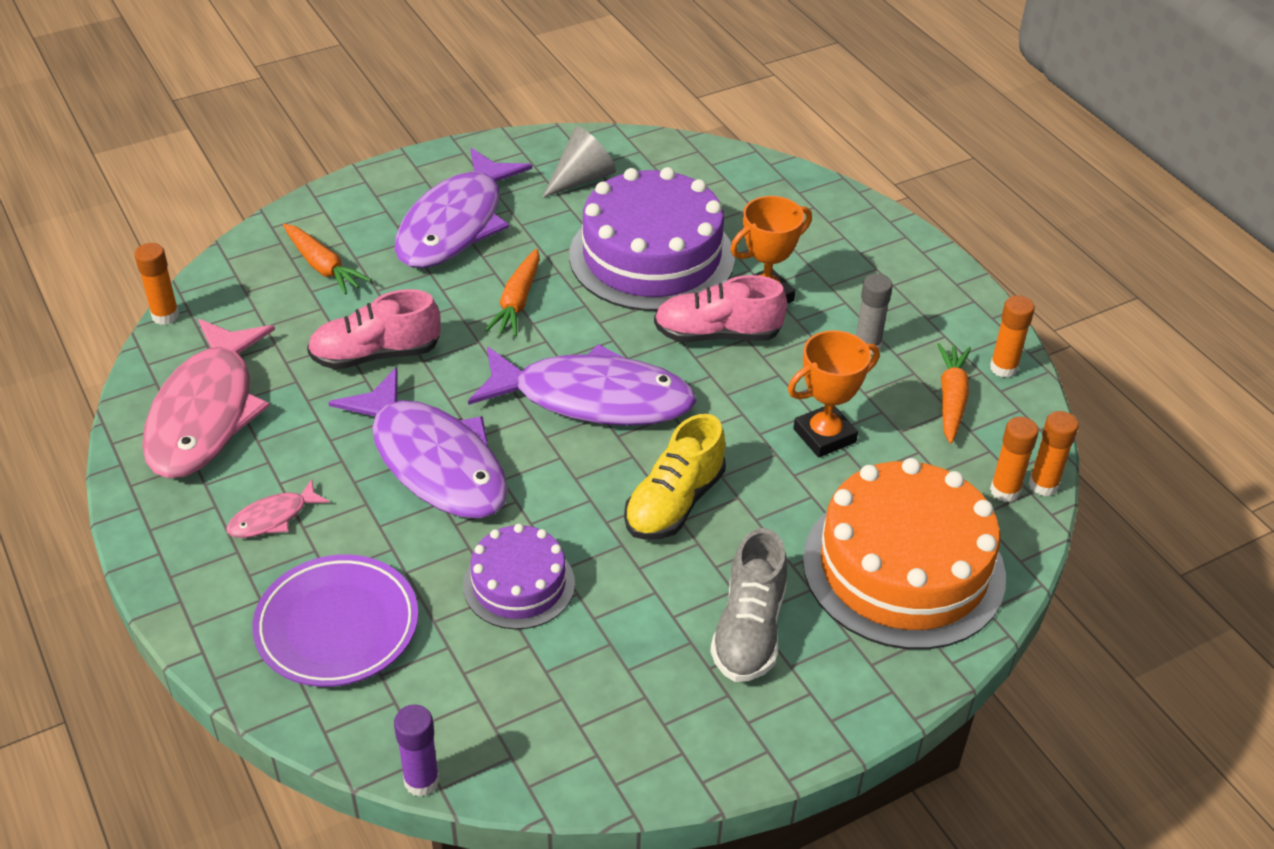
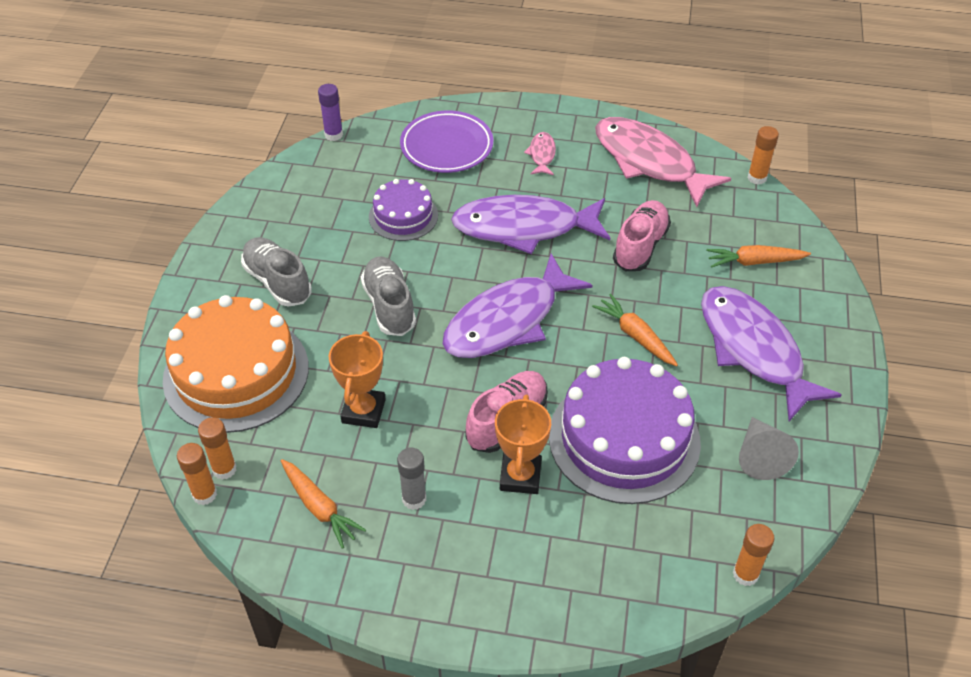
camera: 130 degrees right, 5 degrees up
yellow shoe [624,414,726,540] -> grey shoe [361,256,416,336]
orange glue stick [990,295,1035,378] -> orange glue stick moved to [733,524,774,586]

